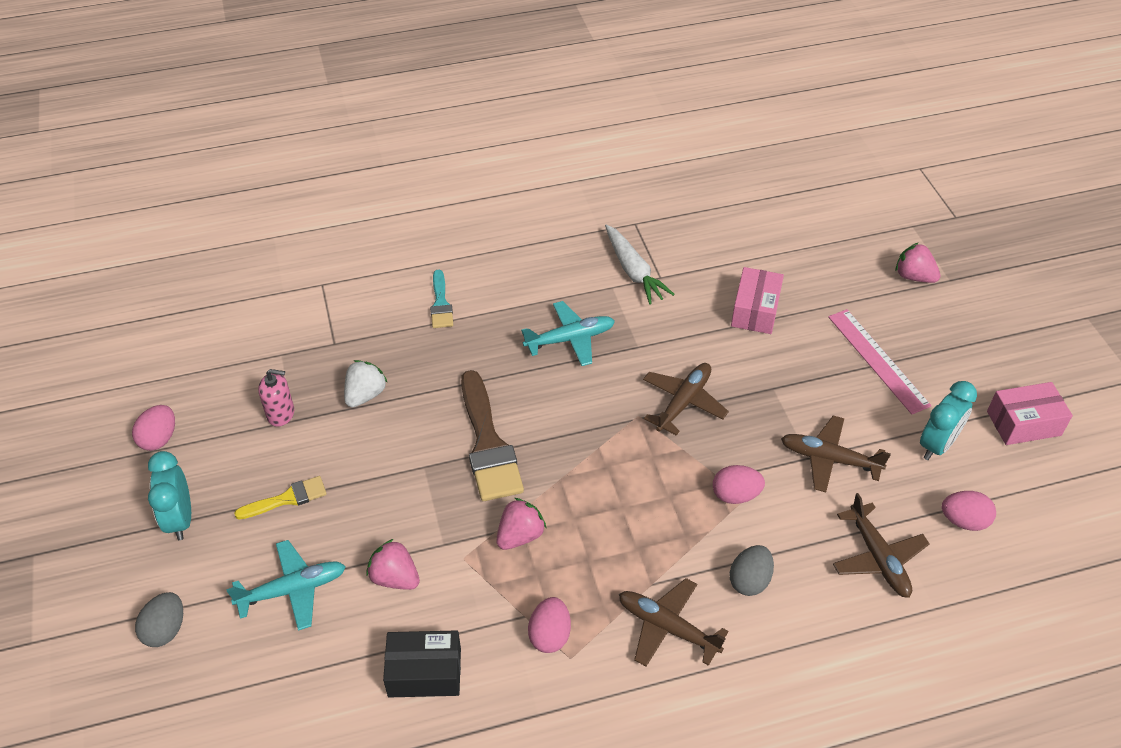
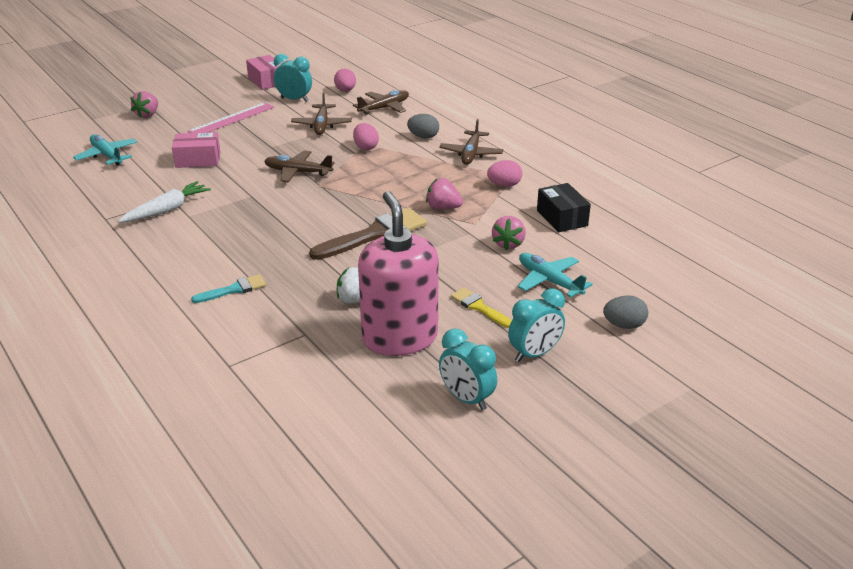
camera: 110 degrees left, 15 degrees down
pink egg [132,405,175,451] -> turquoise clock [439,329,497,410]
pink soap dispenser [258,369,294,427] -> pink soap dispenser [358,191,439,356], size x2.39
turquoise plane [521,301,615,366] -> turquoise plane moved to [73,134,137,165]

